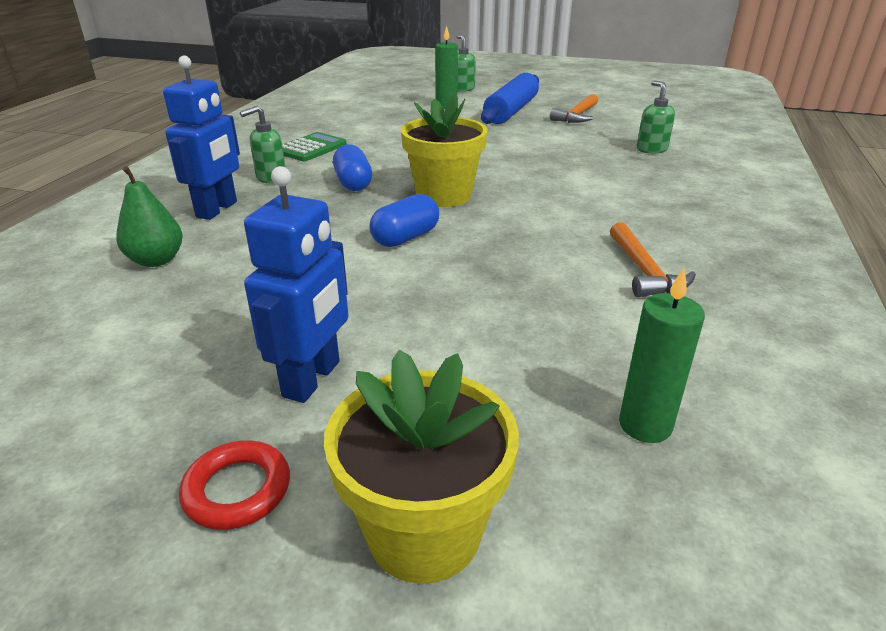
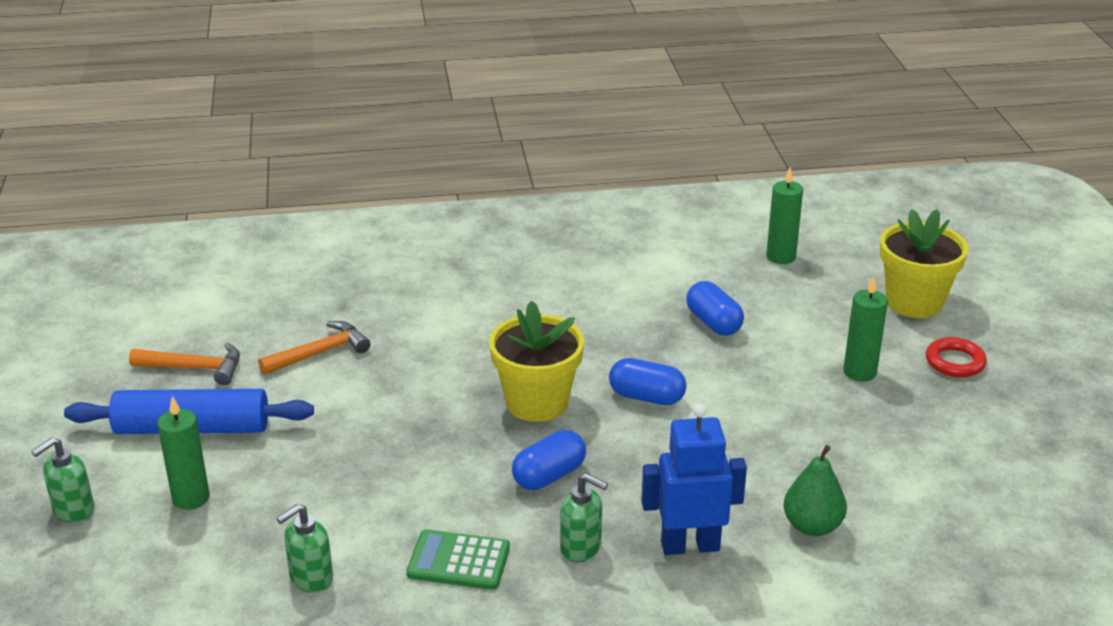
camera: 115 degrees left, 0 degrees up
blue robot [244,166,349,403] -> green candle [843,276,888,382]
orange hammer [610,222,696,297] -> orange hammer moved to [258,321,371,375]
green soap dispenser [637,80,675,154] -> green soap dispenser moved to [276,503,333,593]
none -> blue capsule [686,281,744,336]

